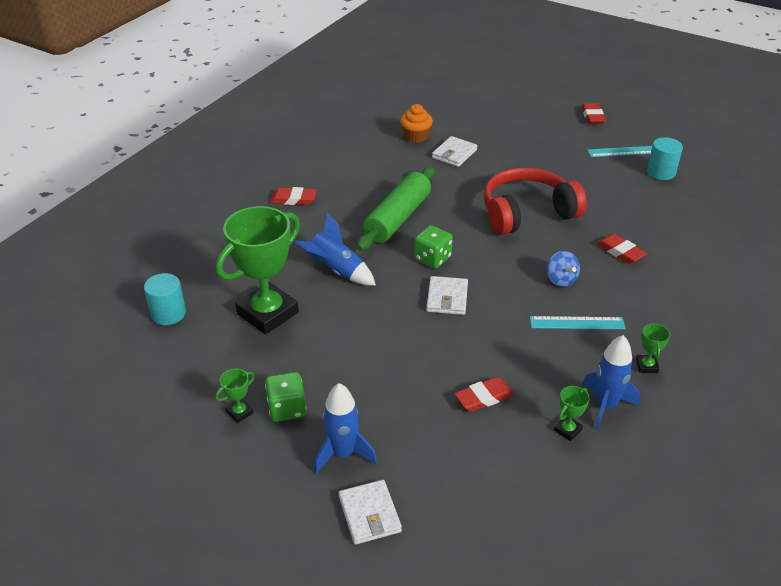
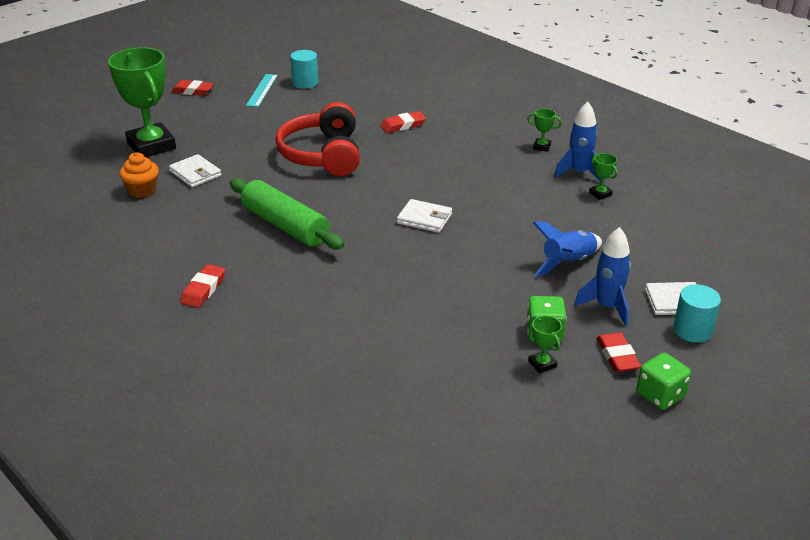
camera: 75 degrees left, 5 degrees down
turquoise cylinder [144,273,186,325] -> turquoise cylinder moved to [673,284,721,342]
green trophy [216,206,300,334] -> green trophy moved to [108,47,176,157]
blue rocket [295,213,376,285] -> blue rocket moved to [533,221,602,277]
green dice [414,225,453,268] -> green dice moved to [636,353,691,410]
red eraser [454,377,515,412] -> red eraser moved to [596,332,641,372]
turquoise ruler [530,316,626,329] -> none
blue spinning top [547,251,580,287] -> none

